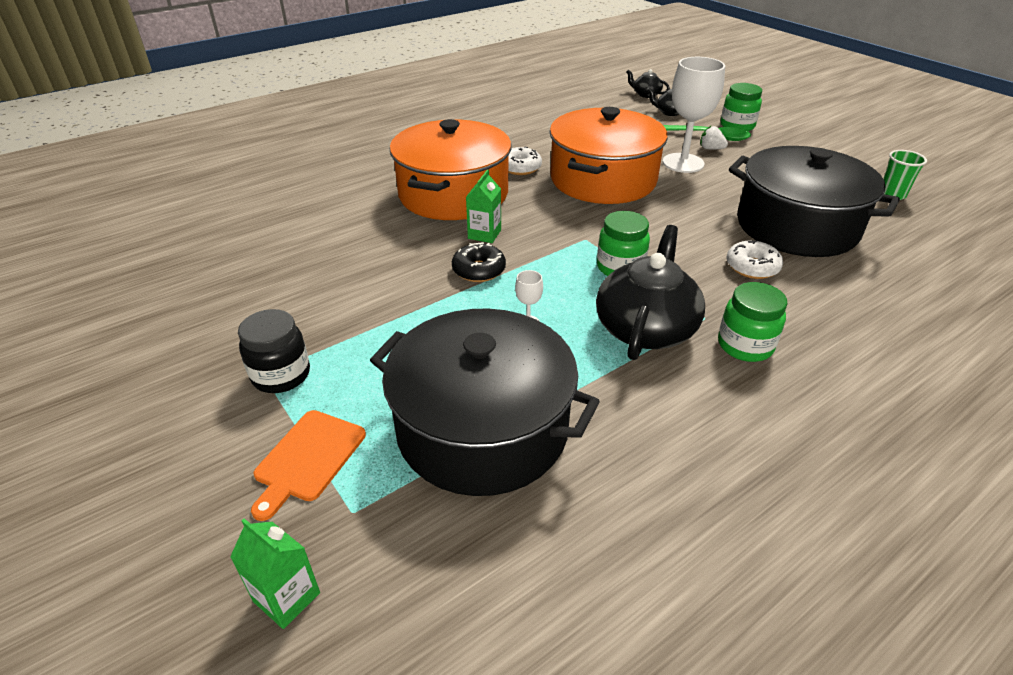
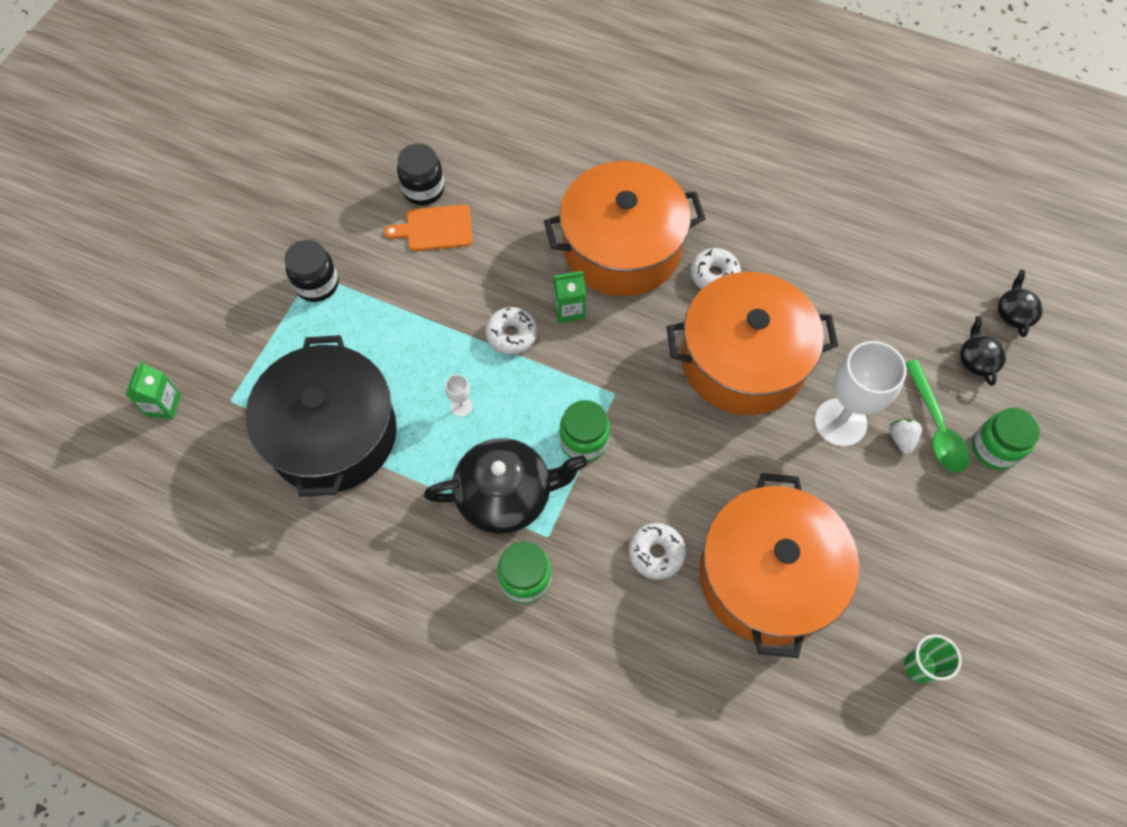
camera: 60 degrees right, 25 degrees up
orange cutting board [251,410,366,521] -> orange cutting board moved to [384,205,473,251]
black donut [452,242,506,282] -> white donut [485,307,537,355]
black pot [729,146,900,257] -> orange pot [700,473,859,658]
none -> black jar [397,144,444,205]

